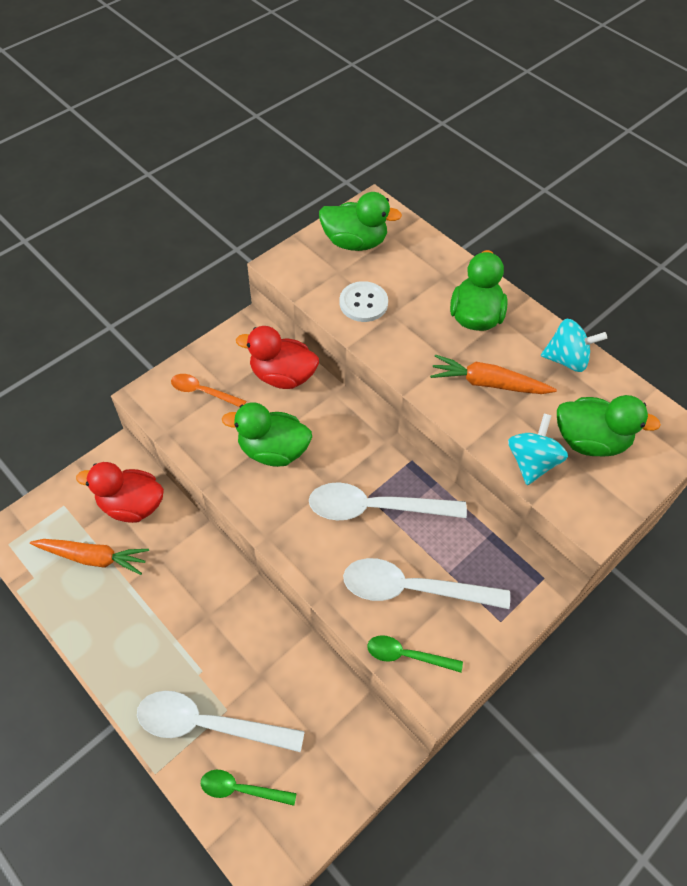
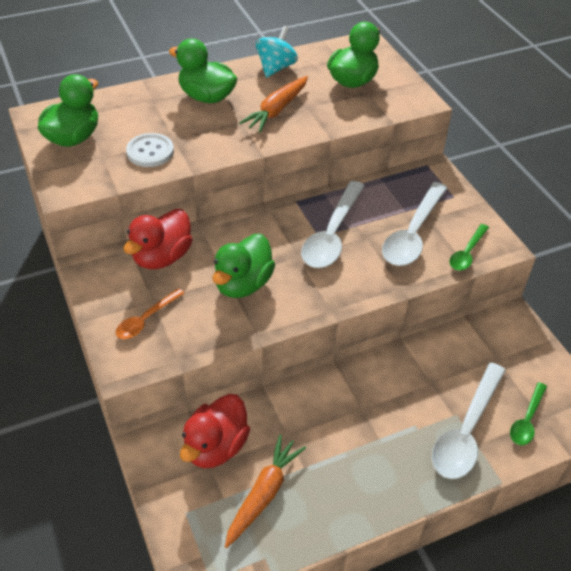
camera: 70 degrees left, 10 degrees down
turquoise spinning top [508,414,568,485] -> none

